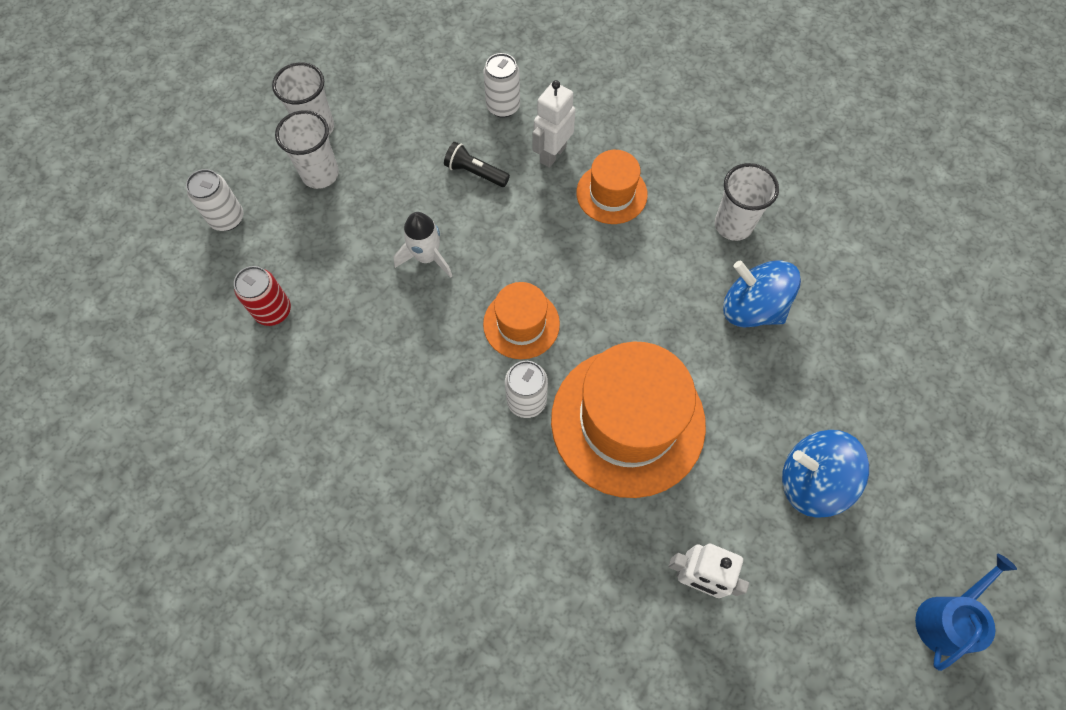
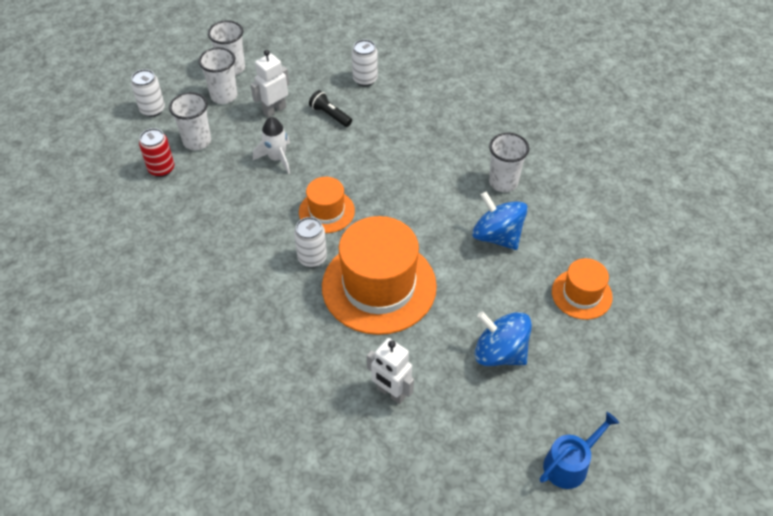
camera: 15 degrees right, 15 degrees down
white robot [533,80,576,168] -> white robot moved to [250,50,289,117]
orange hat [576,150,648,224] -> orange hat moved to [552,258,613,320]
none -> white cup [169,92,211,150]

